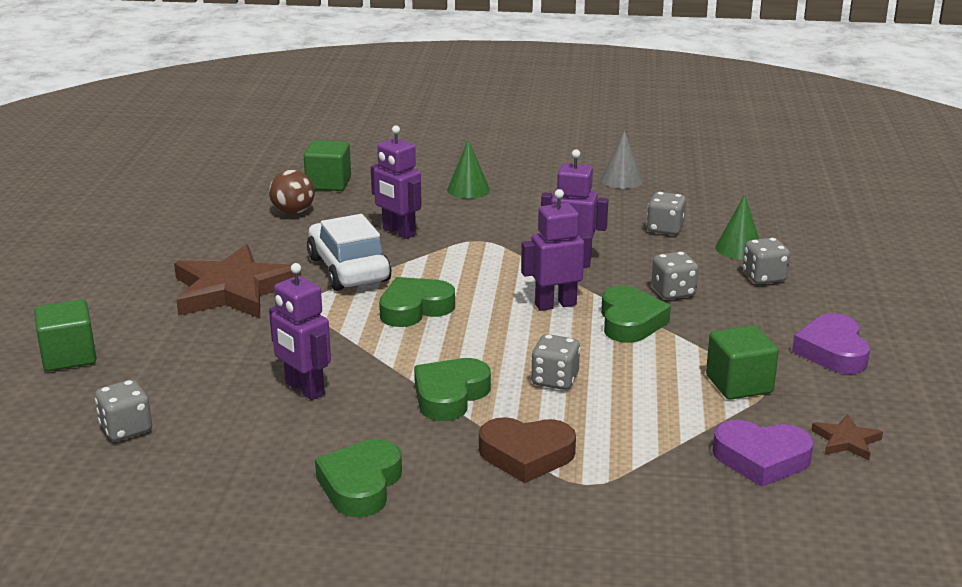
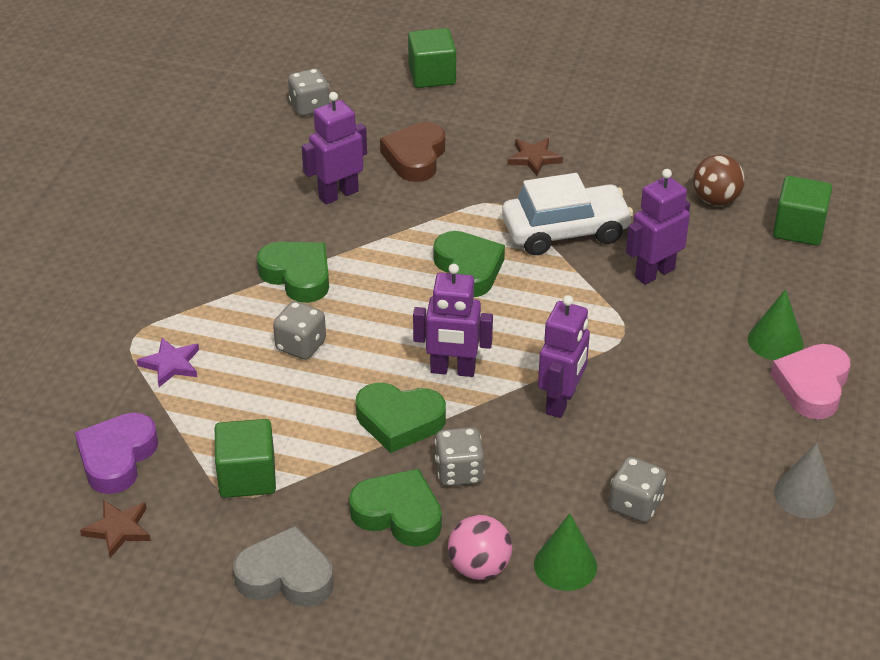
camera: 100 degrees right, 15 degrees up
brown star [174,244,301,319] -> brown star [507,138,563,176], size x0.44
green heart [315,439,402,517] -> green heart moved to [349,469,442,547]
brown heart [479,417,576,483] -> brown heart moved to [380,122,445,182]
purple robot [521,189,591,311] -> purple robot turned 105 degrees clockwise [413,264,493,377]
grey dice [743,238,790,284] -> pink ball [448,515,512,580]
purple heart [792,313,870,374] -> grey heart [233,526,333,607]
none -> purple star [137,338,199,387]
none -> pink heart [771,344,850,419]

